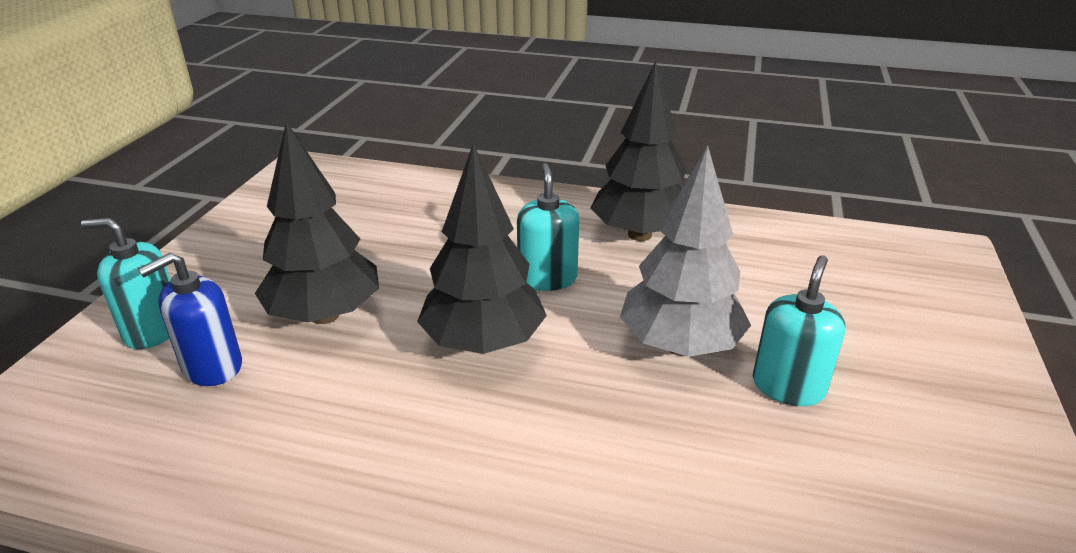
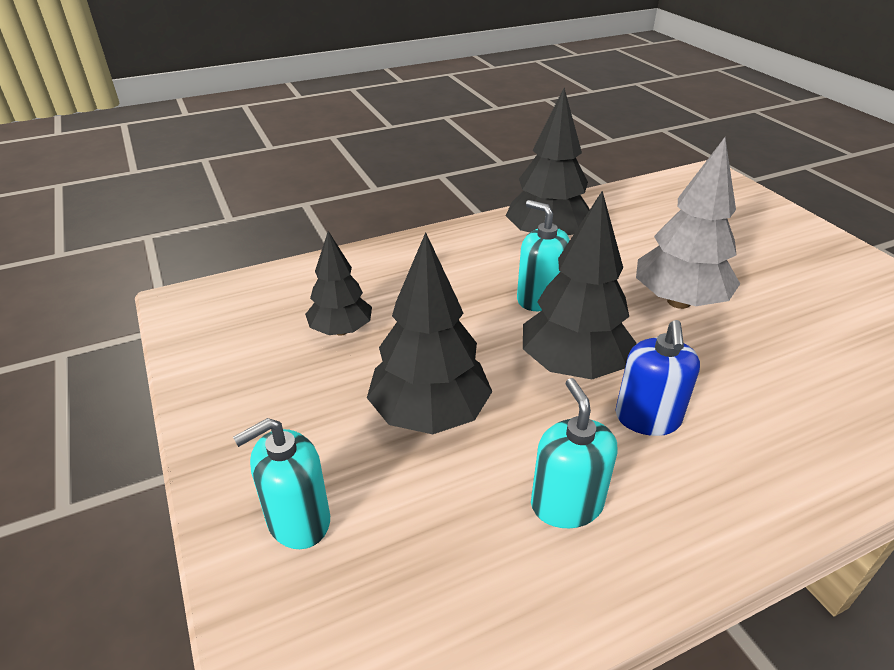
camera: 40 degrees left, 5 degrees up
blue soap dispenser [138,253,242,386] -> blue soap dispenser moved to [616,320,700,436]
turquoise soap dispenser [753,255,845,406] -> turquoise soap dispenser moved to [531,378,617,528]
none -> black tree [305,231,372,336]

